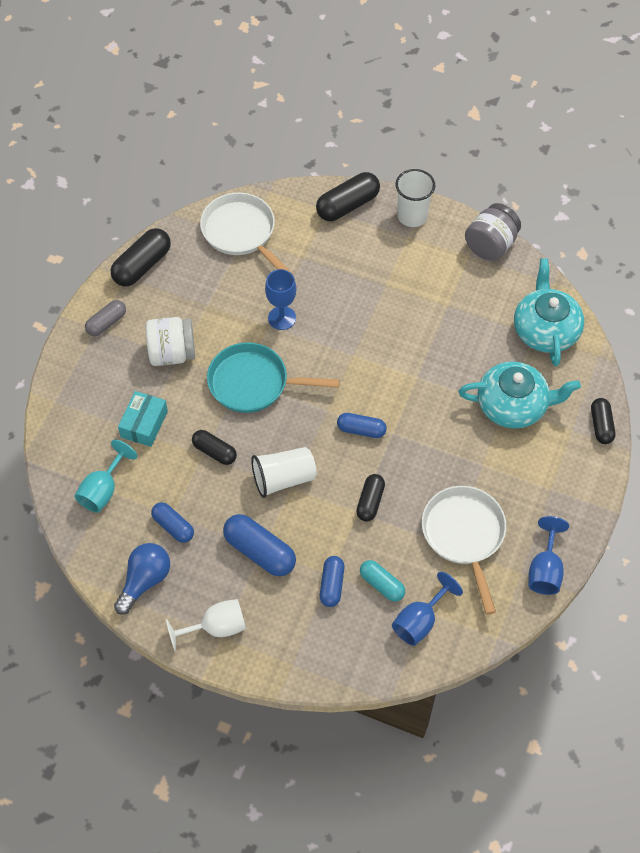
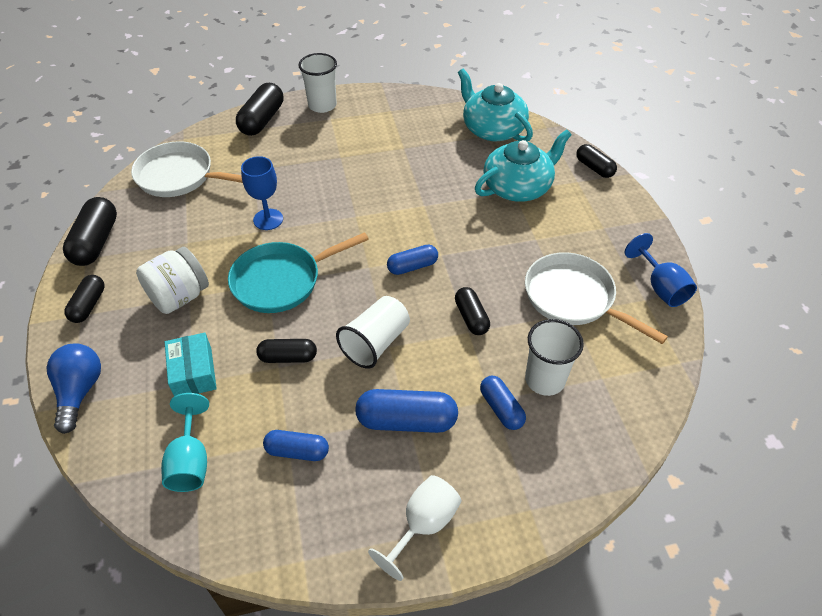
camera: 35 degrees left, 10 degrees down
grey capsule [85,300,126,336] -> black capsule [64,275,105,323]
blue light bulb [114,543,170,615] -> blue light bulb moved to [46,343,101,434]
turquoise capsule [360,560,405,602] -> white cup [525,319,584,396]
blue goblet [392,572,463,646] -> none
grey jar [465,203,521,261] -> none

